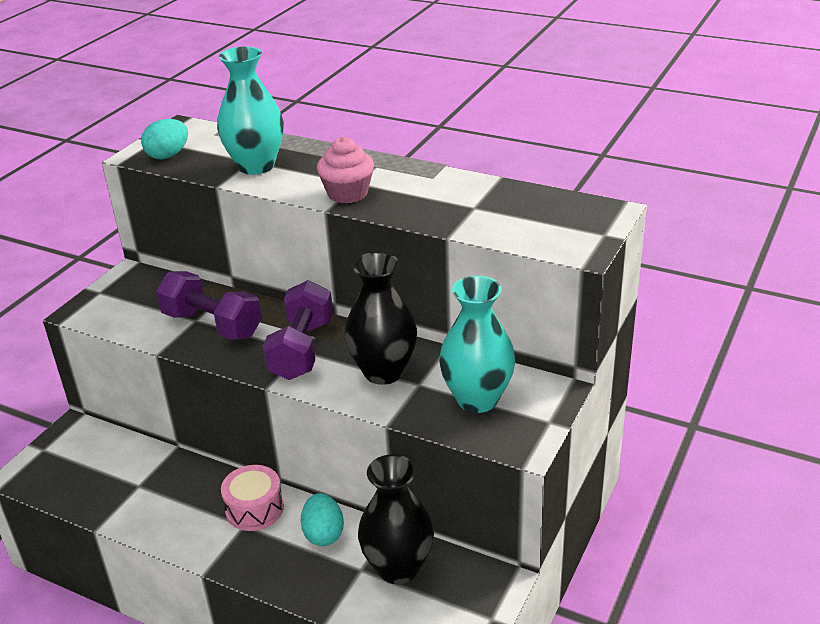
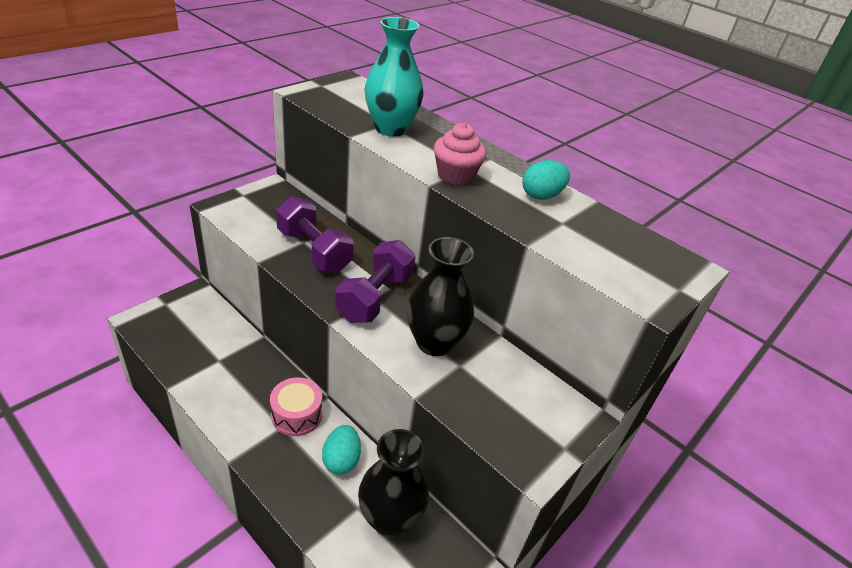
camera: 10 degrees right, 5 degrees up
turquoise egg [141,119,188,159] -> turquoise egg moved to [522,160,570,200]
turquoise vase [439,276,515,413] -> none

